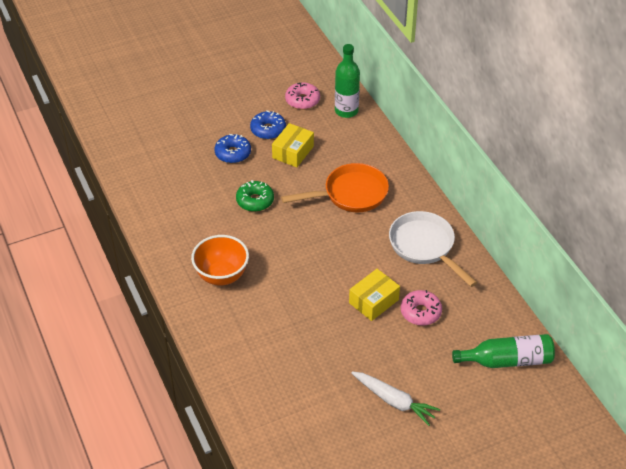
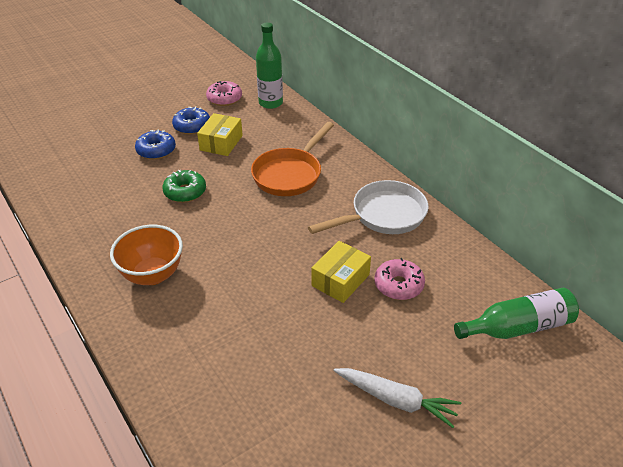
camera: 10 degrees left, 5 degrees down
orange pan [281,163,389,212] -> orange pan turned 150 degrees clockwise [251,122,334,196]
white pan [389,211,477,287] -> white pan turned 105 degrees clockwise [308,180,429,234]

